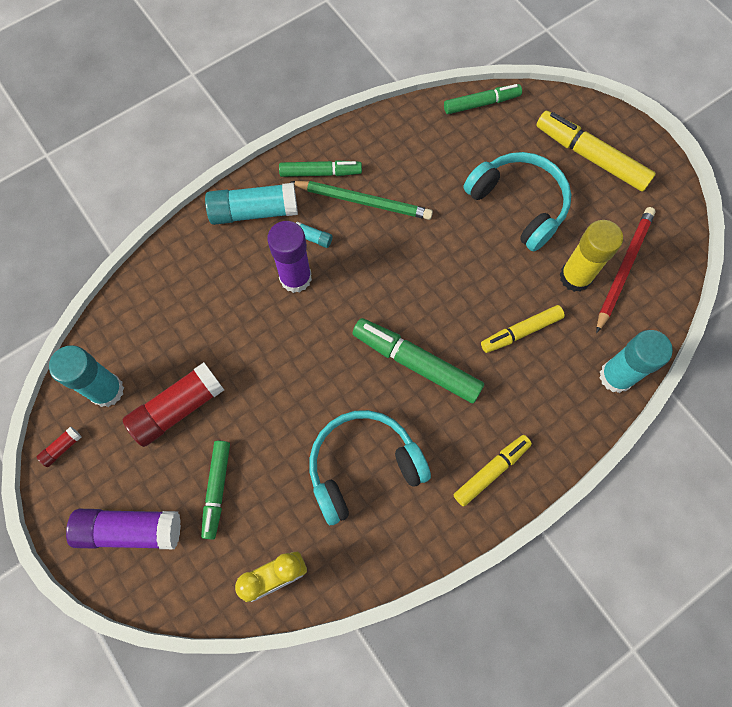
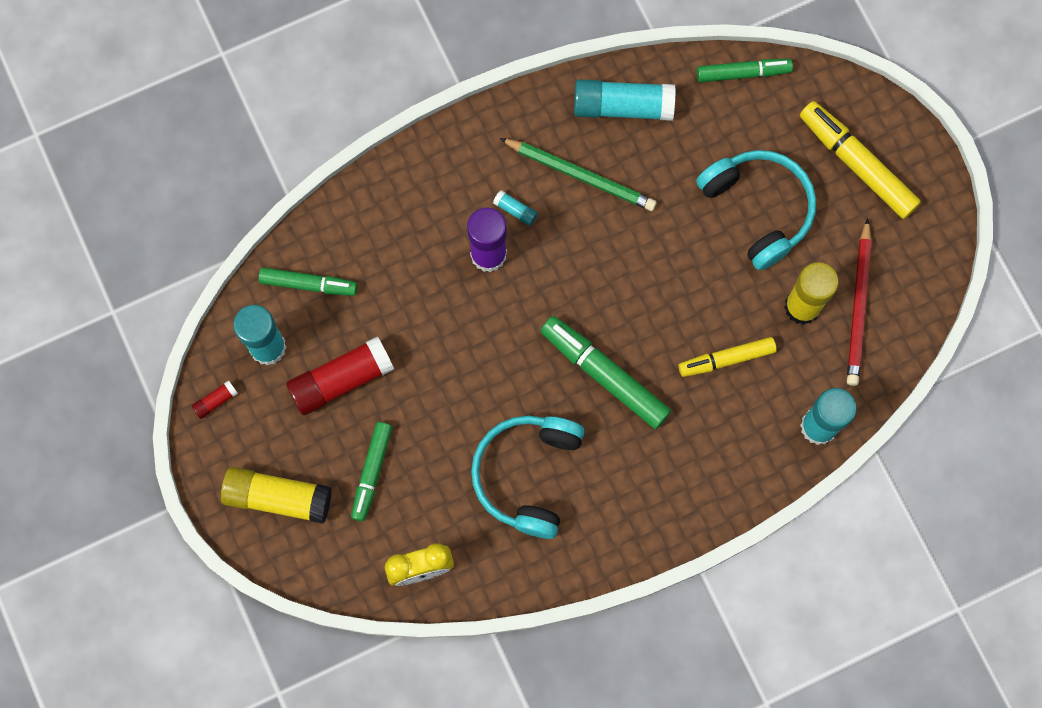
camera: 10 degrees right, 5 degrees up
purple glue stick [66,509,181,549] -> yellow glue stick [221,467,332,524]
turquoise glue stick [205,183,298,225] -> turquoise glue stick moved to [574,79,675,121]
green marker [279,160,362,177] -> green marker moved to [258,267,357,296]
turquoise headphones [309,410,431,525] -> turquoise headphones turned 60 degrees counterclockwise [471,416,585,539]
yellow marker [453,435,532,507] -> none
red pencil [596,207,656,333] -> red pencil turned 150 degrees clockwise [847,218,872,386]

